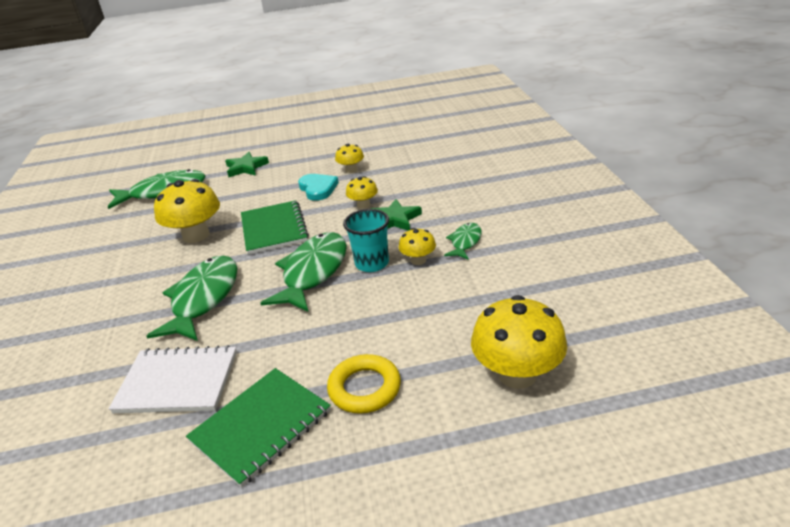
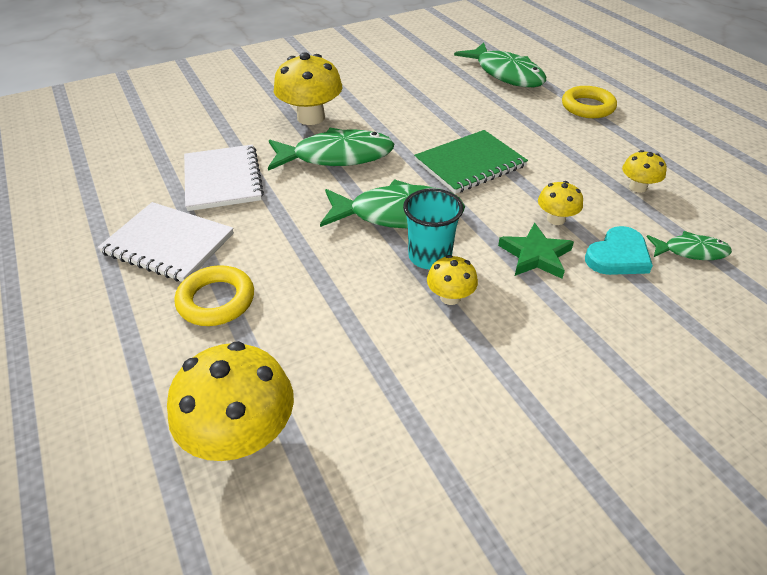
camera: 70 degrees right, 10 degrees up
yellow mushroom [154,179,220,243] -> yellow mushroom moved to [274,52,342,125]
green notebook [186,368,331,488] -> white notebook [98,202,234,282]
green star [225,152,269,177] -> yellow ring [562,86,617,118]
turquoise heart [298,174,339,201] -> turquoise heart moved to [585,226,653,275]
green fish [444,223,482,260] -> green fish moved to [647,231,732,260]

